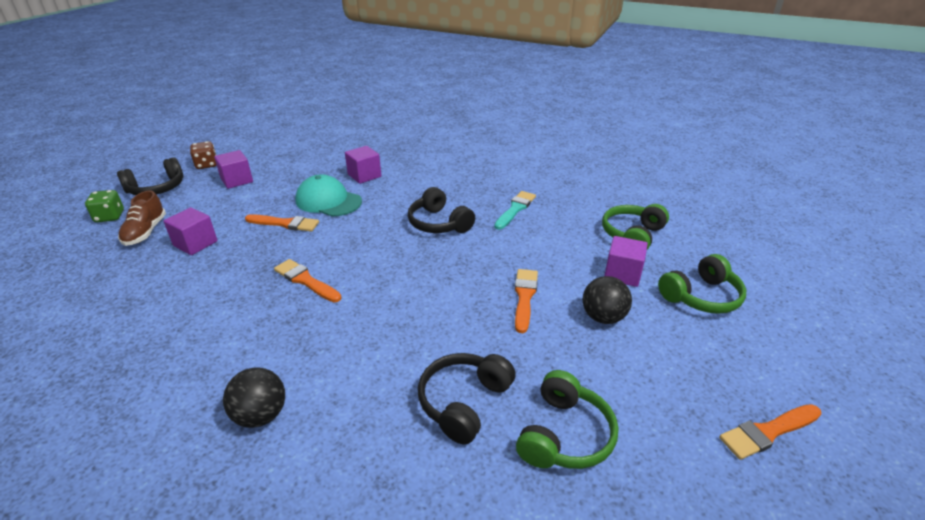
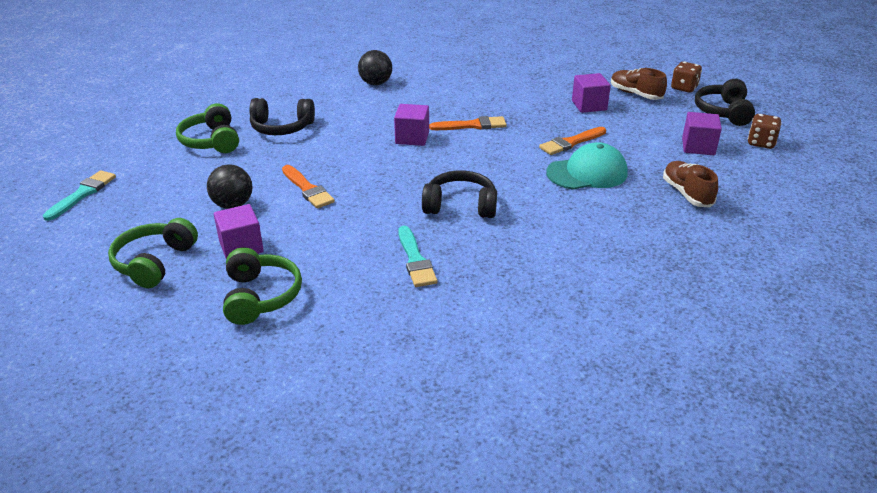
camera: 135 degrees right, 0 degrees up
green dice [85,190,124,222] -> brown dice [671,62,702,93]
purple cube [345,146,381,184] -> purple cube moved to [394,104,429,146]
black headphones [418,353,516,444] -> black headphones turned 105 degrees clockwise [250,98,315,135]
orange brush [719,404,822,460] -> turquoise brush [43,170,116,221]
none -> brown shoe [663,161,718,208]

